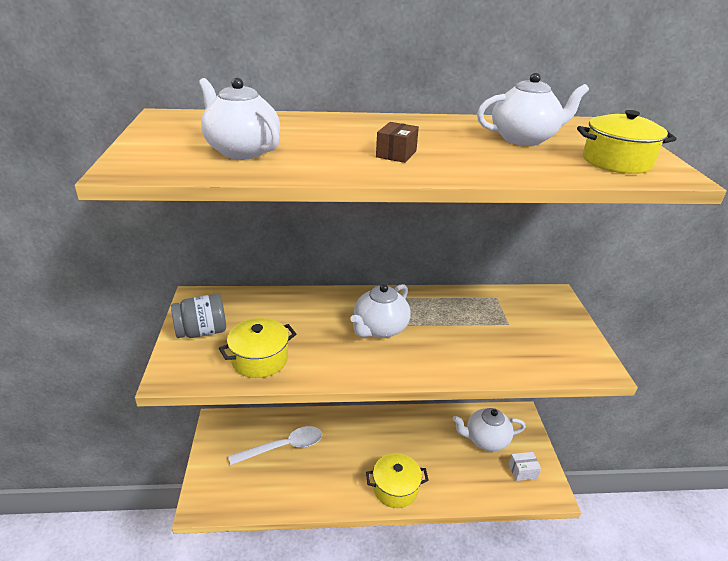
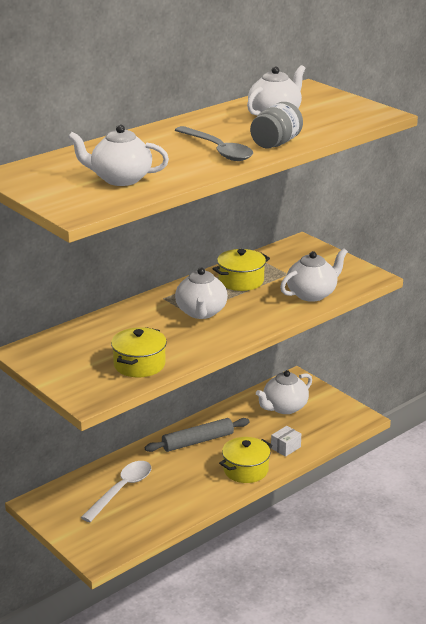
camera: 35 degrees left, 5 degrees down
grey jar [171,294,226,338] -> grey jar moved to [250,102,303,149]
brown box [376,122,419,163] -> grey spoon [175,126,253,161]
white box [509,452,541,481] -> white box moved to [271,426,301,457]
yellow pot [577,110,677,174] -> yellow pot moved to [213,249,270,291]
none -> grey rolling pin [145,418,249,452]
none -> white teapot [280,248,348,302]

